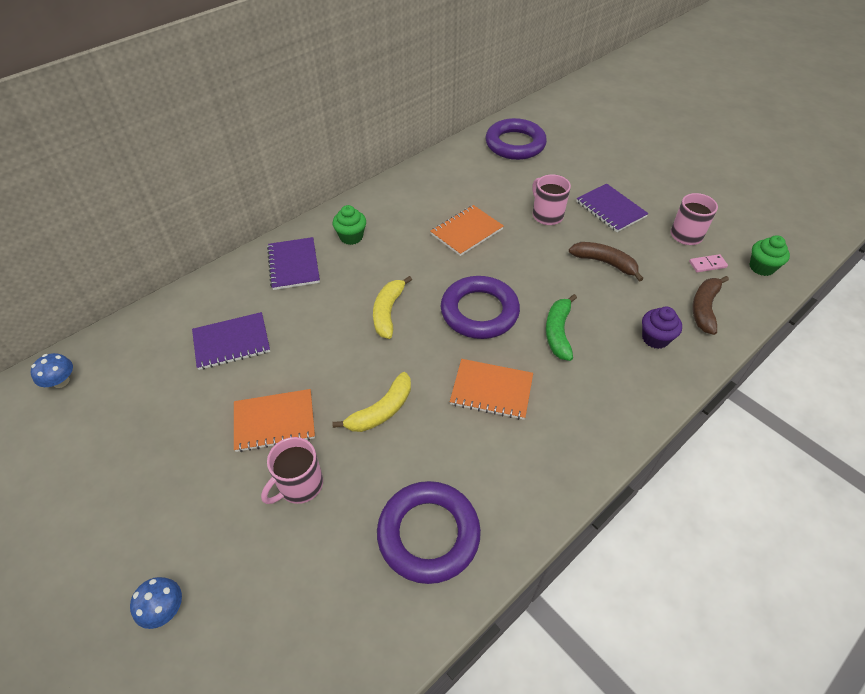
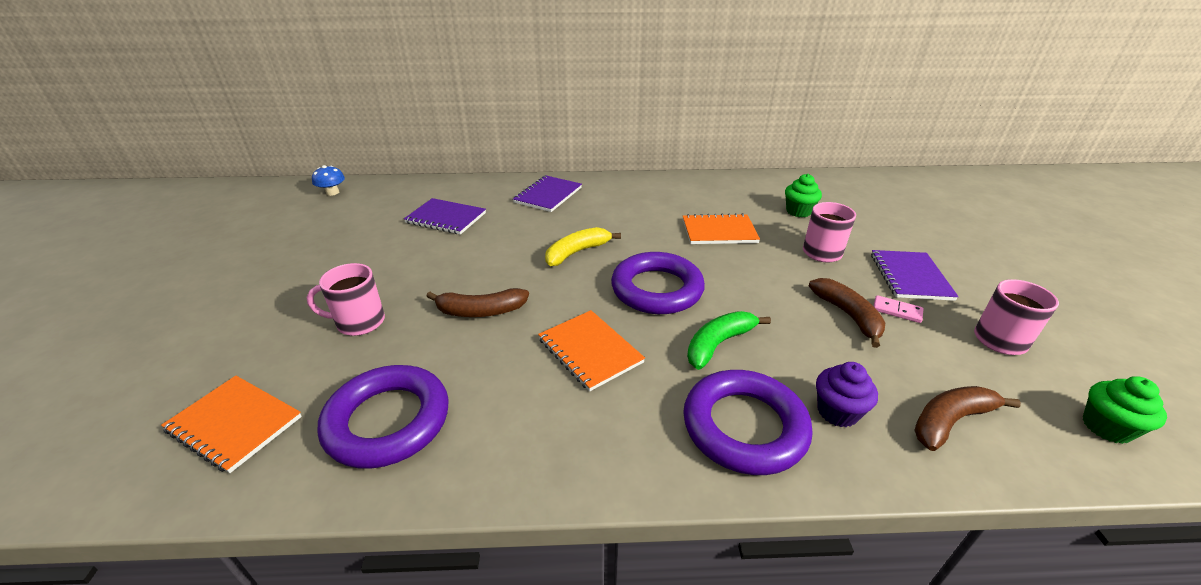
camera: 40 degrees right, 15 degrees down
blue mushroom [130,577,182,629] -> none
orange notebook [234,389,315,452] -> orange notebook moved to [161,376,302,473]
yellow banana [332,372,411,432] -> brown banana [426,288,529,317]
green cupcake [333,205,366,245] -> green cupcake moved to [785,174,822,217]
purple ring [485,118,547,160] -> purple ring moved to [683,370,813,475]
pink domino [689,254,728,272] -> pink domino moved to [874,295,924,323]

